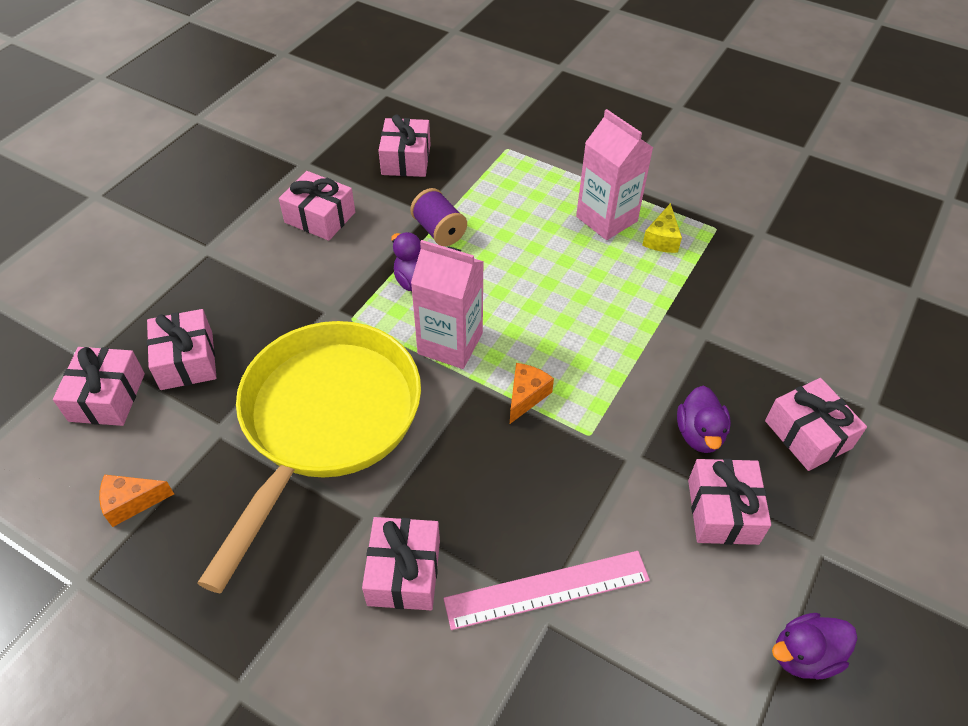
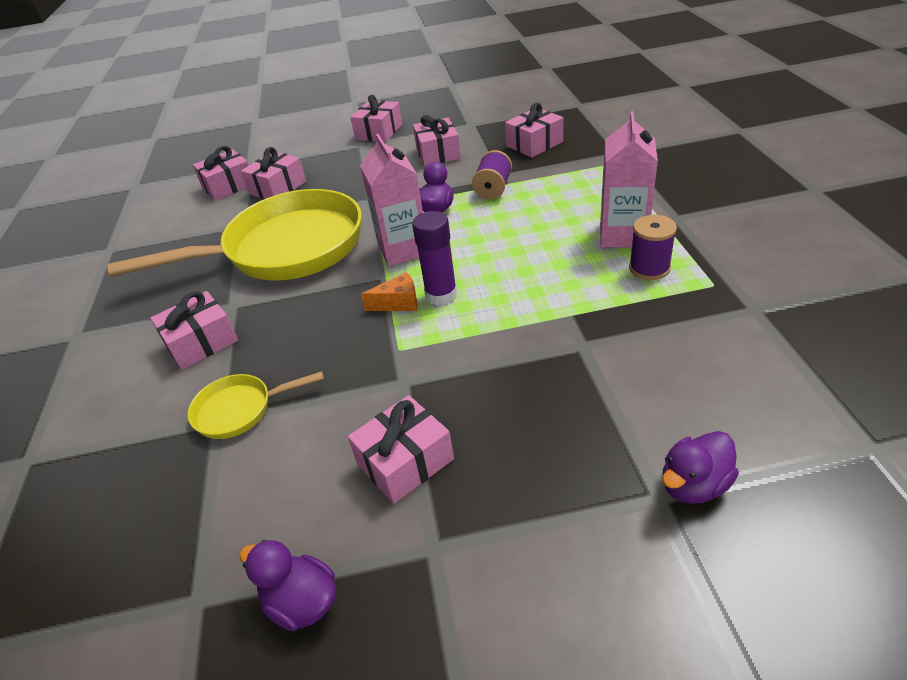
camera: 55 degrees right, 10 degrees down
orange cheese [99,474,174,527] -> none
pink ruler [443,551,650,630] -> yellow pan [188,371,324,439]
yellow cheese [642,203,682,253] -> purple spool [629,215,677,280]
purple duck [677,386,731,453] -> purple duck moved to [662,431,739,504]
pink gift [765,378,867,471] -> pink gift moved to [350,95,402,142]
none -> purple glue stick [412,211,457,305]

